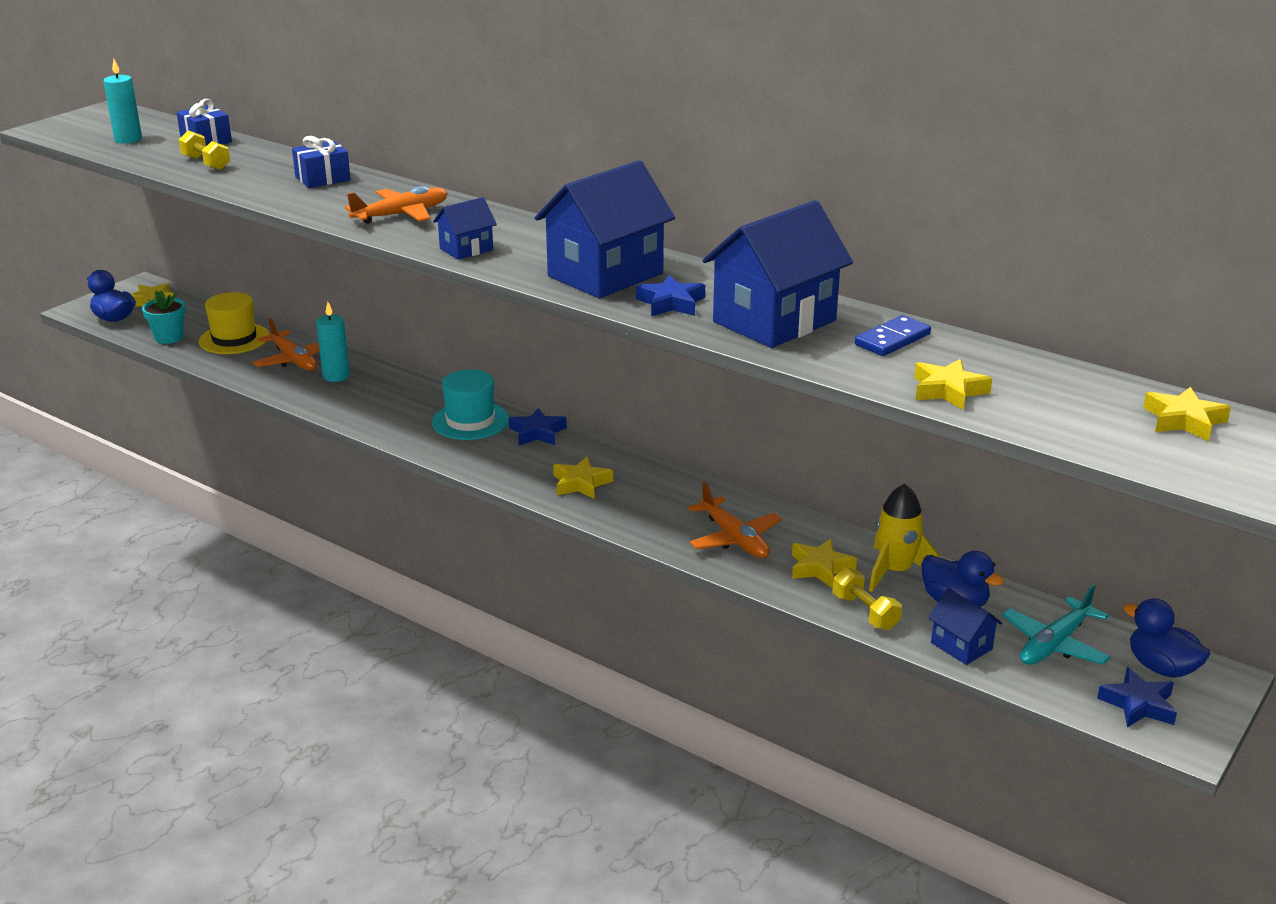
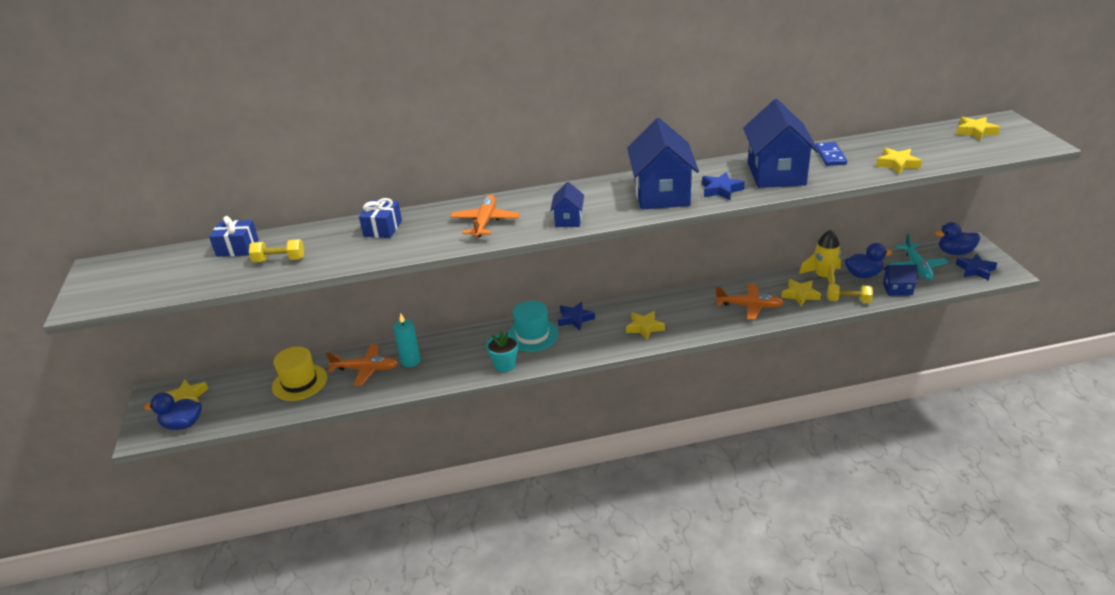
camera: 45 degrees left, 5 degrees up
turquoise candle [103,59,142,144] -> none
turquoise flower pot [142,290,186,344] -> turquoise flower pot moved to [486,331,519,372]

